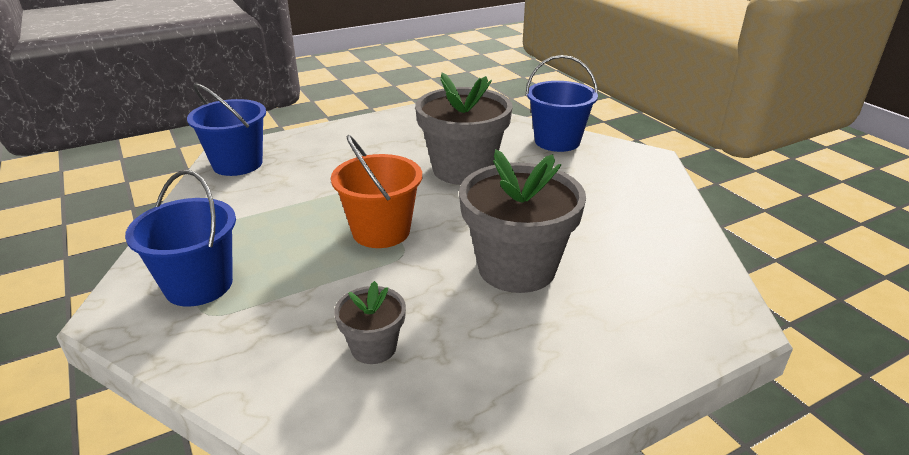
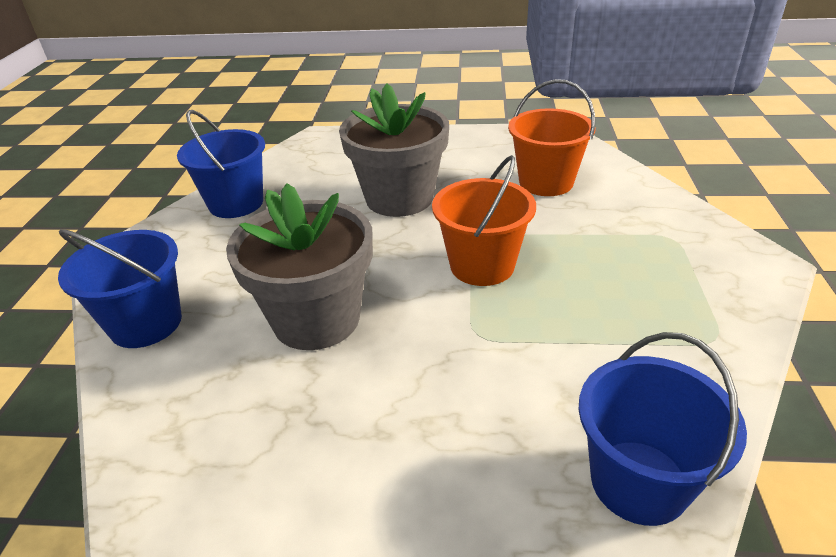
camera: 145 degrees left, 5 degrees up
blue bucket [125,170,236,307] -> blue bucket moved to [177,110,265,218]
grey flower pot [334,281,406,364] -> orange bucket [508,79,596,196]

